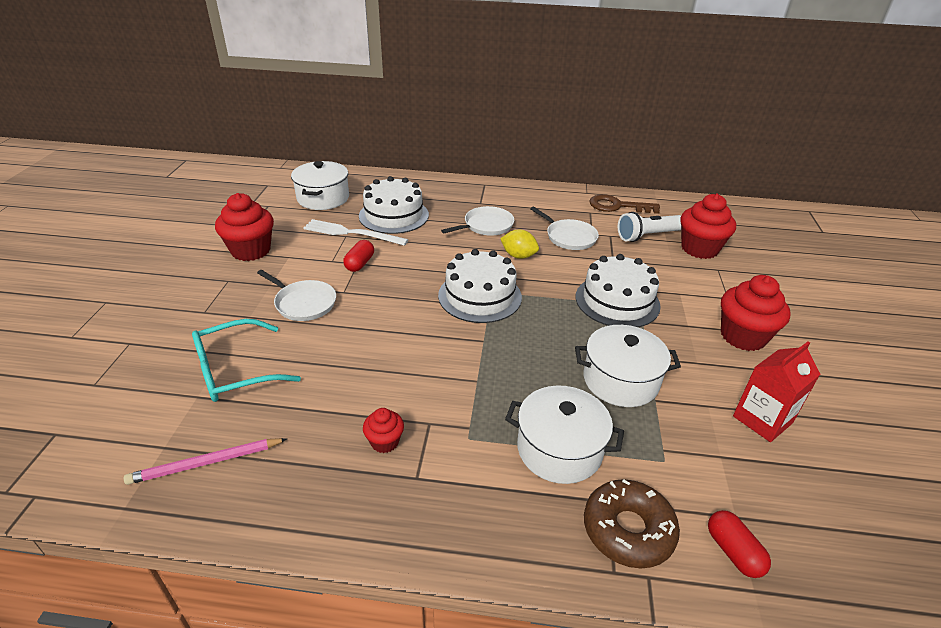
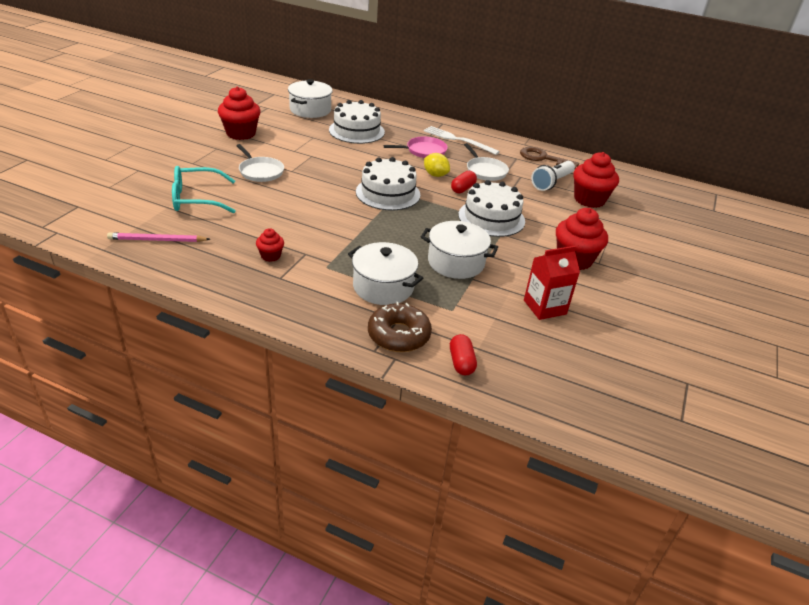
camera: 15 degrees right, 0 degrees up
white fork [303,219,408,246] -> white fork moved to [424,126,500,155]
red capsule [343,240,374,272] -> red capsule moved to [451,171,477,193]
white pan [441,206,514,236] -> pink pan [383,137,448,158]
white flashlight [618,212,681,242] -> white flashlight turned 45 degrees counterclockwise [531,161,575,191]

